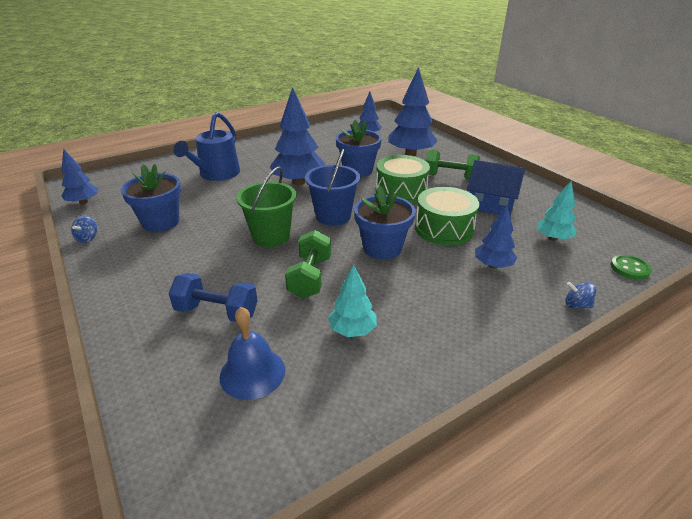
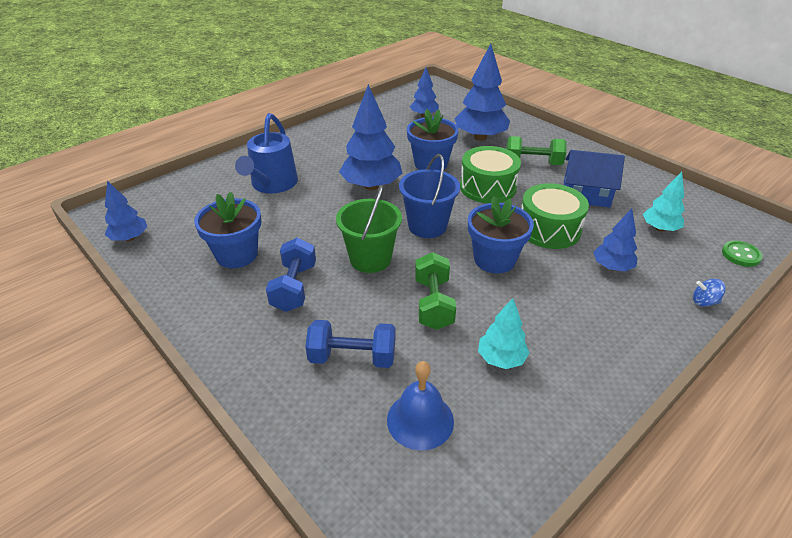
camera: 10 degrees left, 5 degrees up
blue spinning top [71,216,97,243] -> none
none -> blue dumbbell [266,238,316,312]

